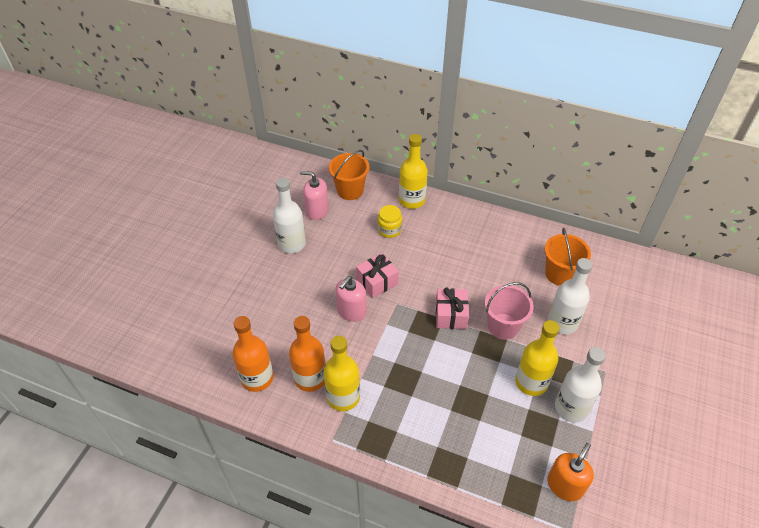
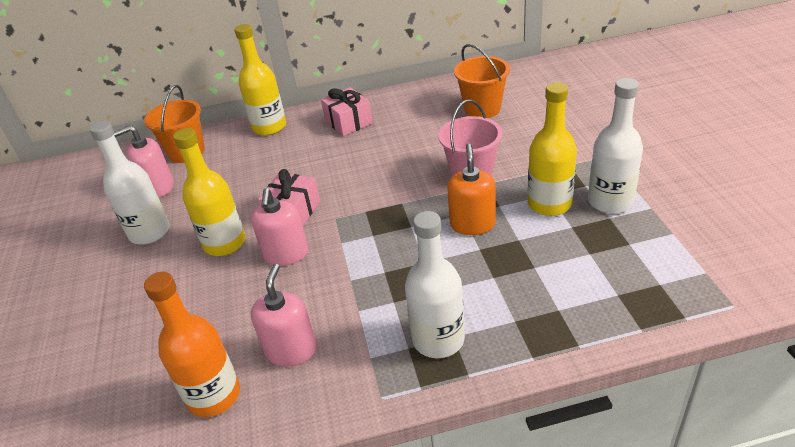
camera: 30 degrees left, 10 degrees down
orange bottle [289,316,326,392] -> pink soap dispenser [251,264,317,367]
yellow bottle [323,336,360,411] -> yellow bottle moved to [173,128,245,256]
yellow jar [377,205,402,238] -> none
pink gift [436,287,469,329] -> pink gift moved to [321,87,373,136]
orange soap dispenser [547,443,594,501] -> orange soap dispenser moved to [447,144,496,235]
white bottle [548,258,593,334] -> white bottle moved to [405,211,465,358]

